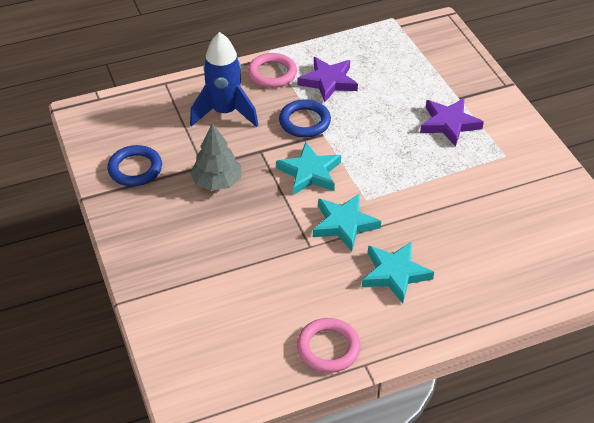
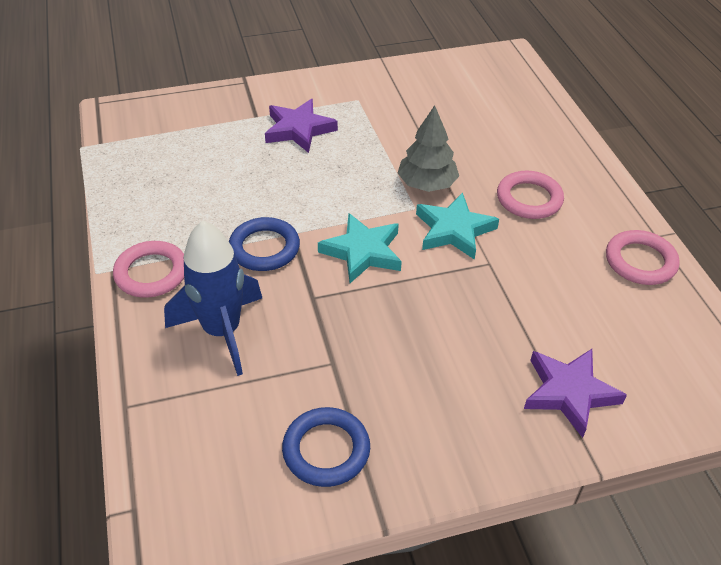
camera: 85 degrees left, 0 degrees up
grey tree [190,123,241,191] -> grey tree moved to [398,105,459,192]
purple star [298,57,358,102] -> purple star moved to [524,349,627,438]
turquoise star [362,241,434,304] -> pink ring [497,171,564,219]

